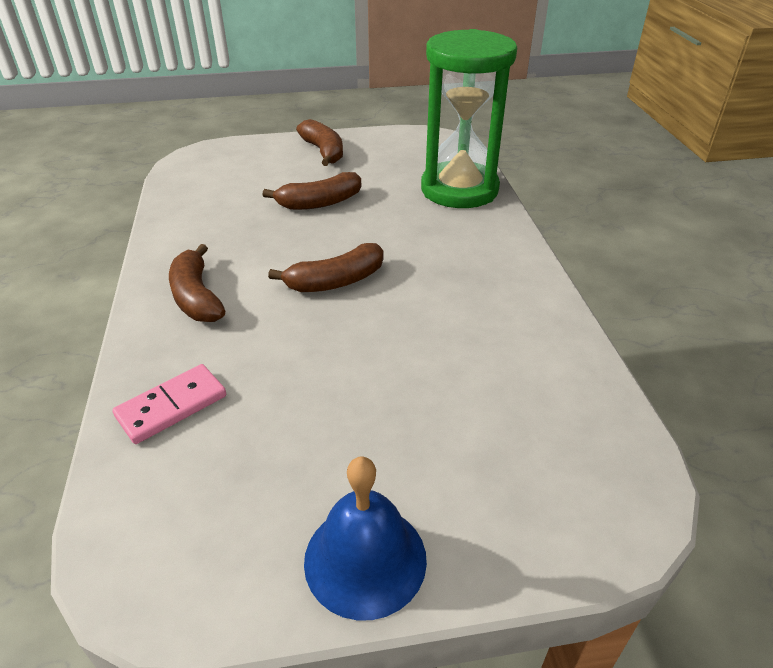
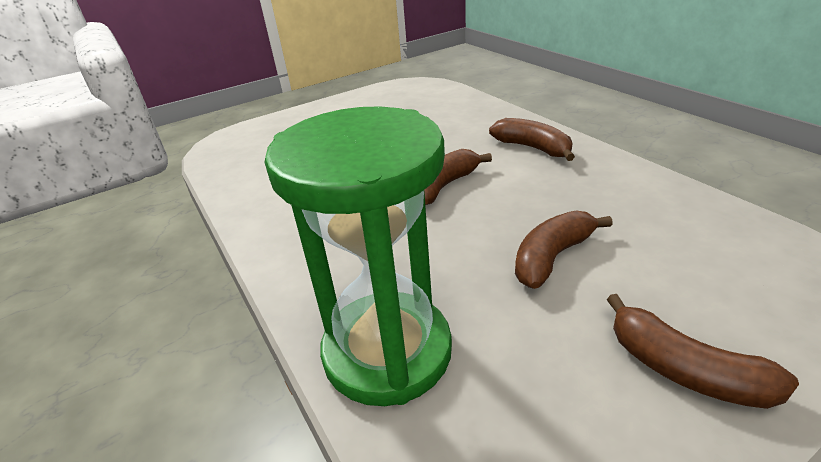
camera: 160 degrees right, 5 degrees down
pink domino [112,364,226,444] -> none
blue bell [304,456,427,620] -> none

